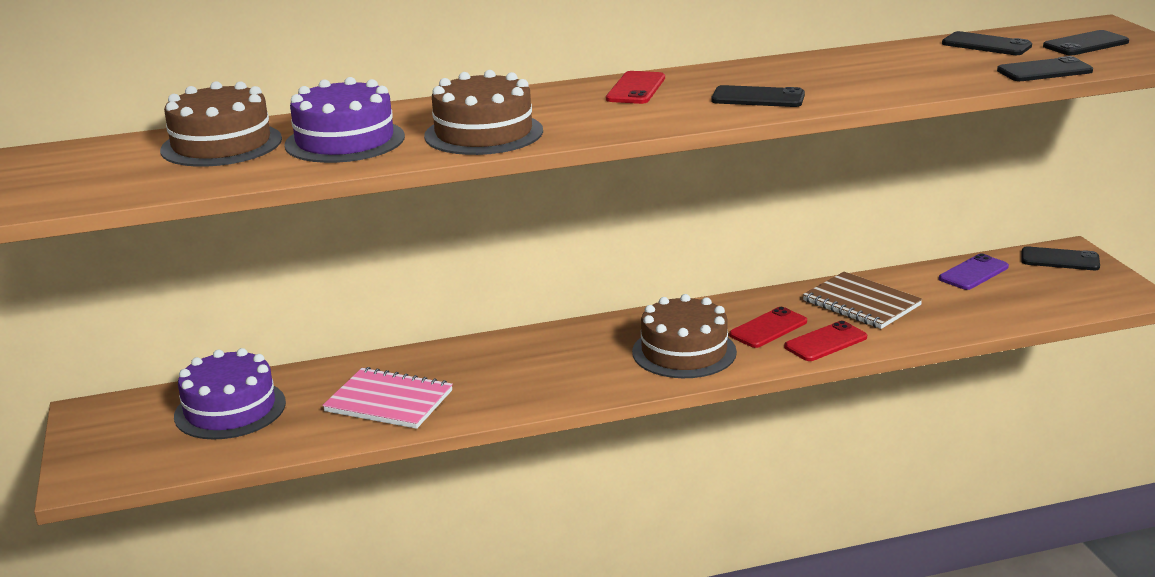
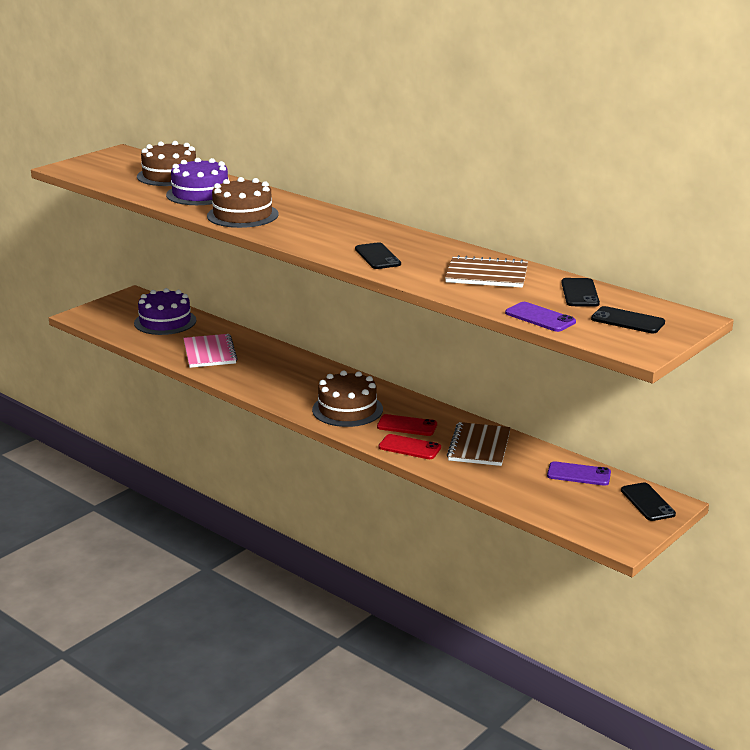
camera: 55 degrees right, 0 degrees up
red phone [606,71,665,104] -> none
black phone [997,56,1093,81] -> purple phone [505,302,576,332]
none -> brown notebook [445,255,528,288]

